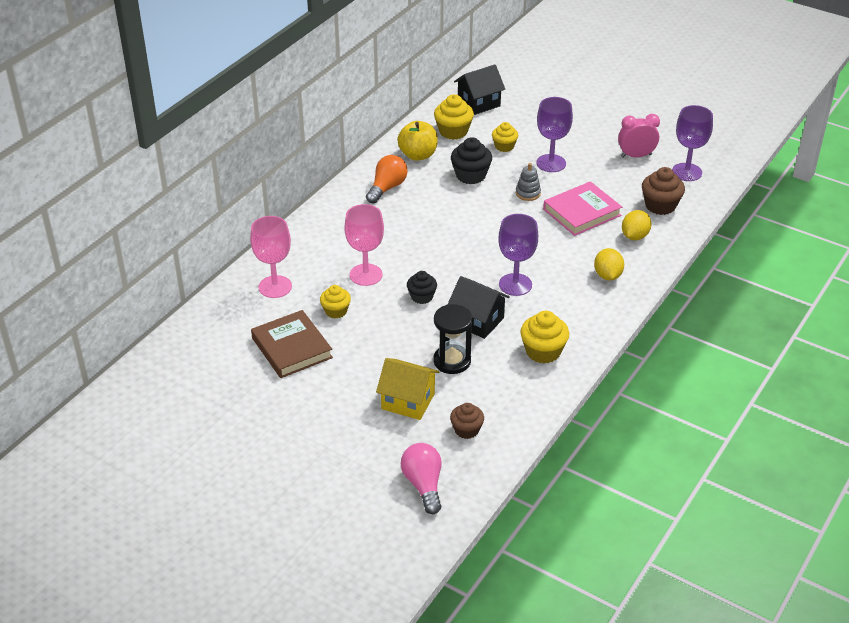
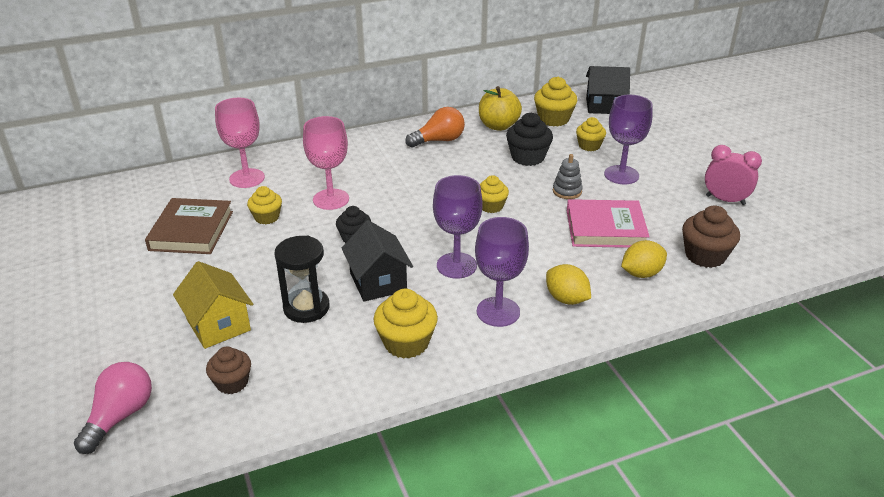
camera: 35 degrees right, 5 degrees down
yellow lemon [594,248,624,280] -> yellow lemon turned 75 degrees counterclockwise [546,264,591,305]
purple goblet [672,105,713,181] -> purple goblet moved to [475,217,529,327]
none -> yellow cupcake [480,175,509,213]

